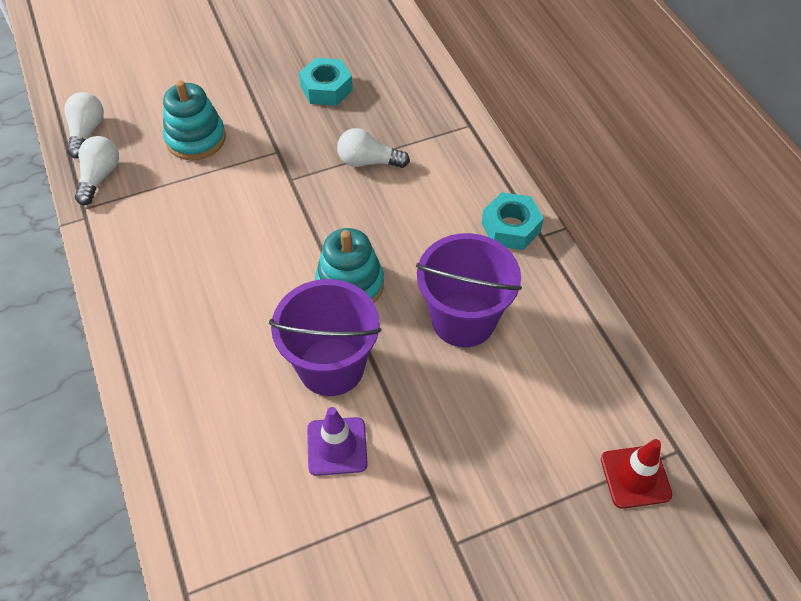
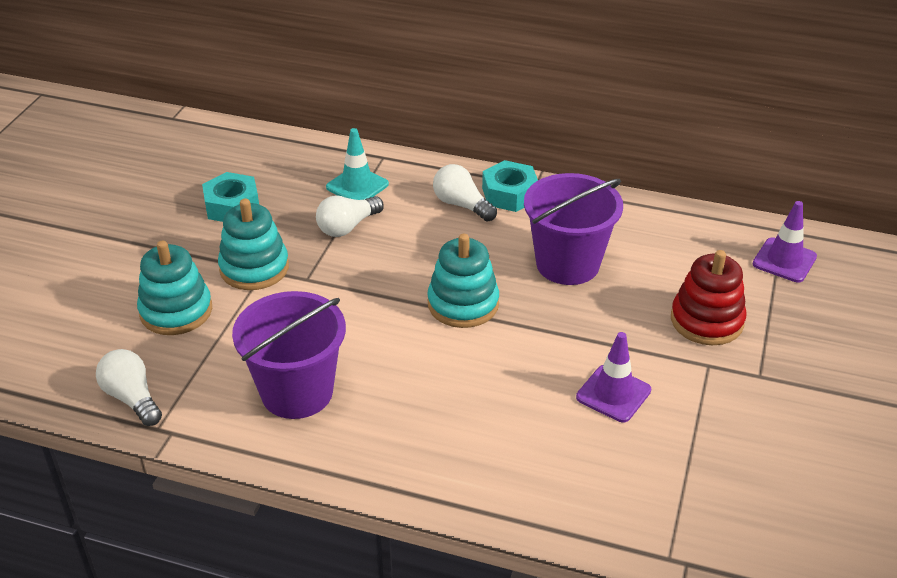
camera: 50 degrees left, 15 degrees down
white light bulb [64,92,104,159] -> white light bulb moved to [433,164,497,221]
purple bucket [269,279,381,396] -> purple bucket moved to [232,291,346,419]
red traffic cone [601,439,672,509] -> purple traffic cone [753,201,817,282]
none -> turquoise stacking toy [218,199,289,290]
none -> turquoise traffic cone [326,128,389,200]
none -> red stacking toy [671,250,747,345]

